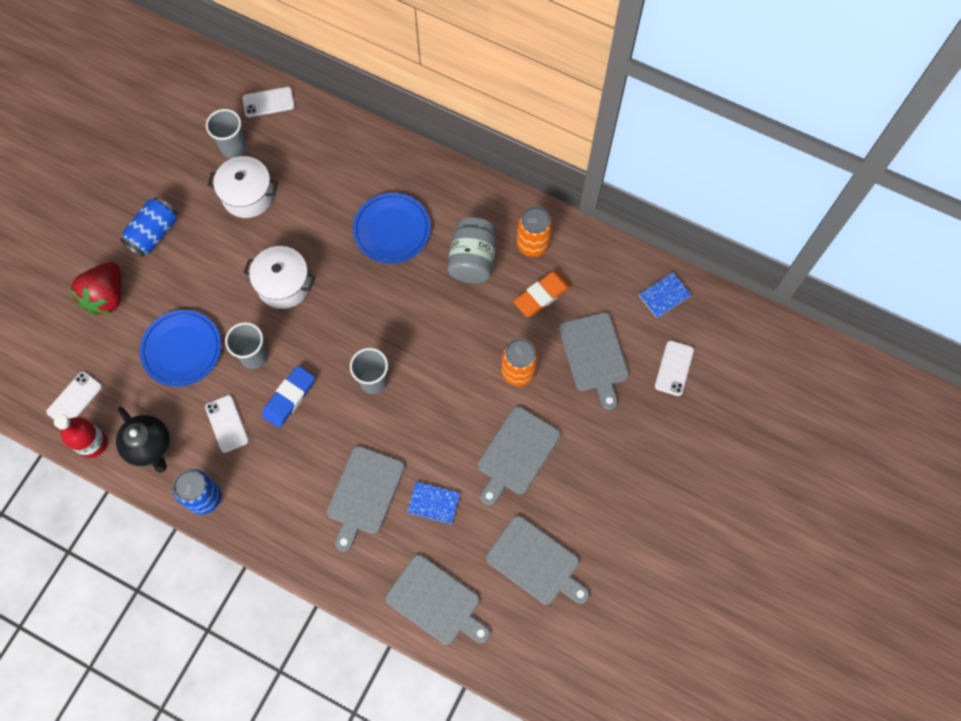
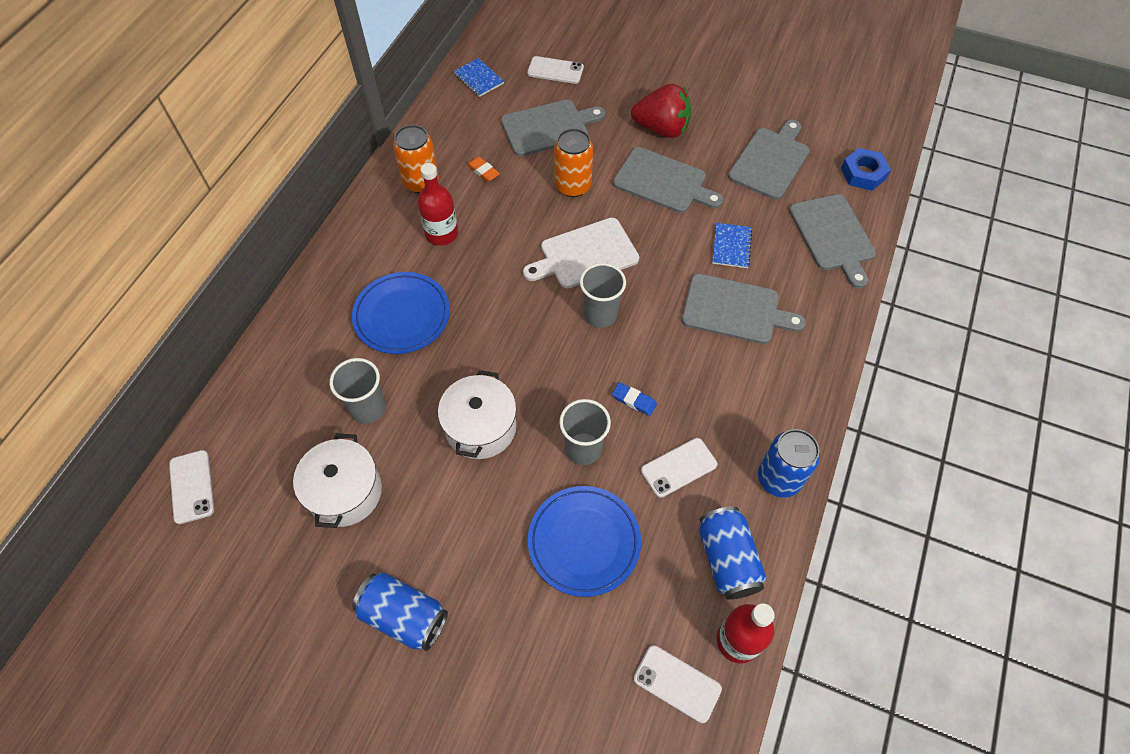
camera: 95 degrees left, 10 degrees down
red strawberry [70,262,122,315] -> red strawberry moved to [631,84,691,138]
black teapot [116,407,170,473] -> blue can [699,506,767,600]
grey cup [206,109,247,159] -> grey cup moved to [330,358,386,424]
blue eraser [262,366,315,428] -> blue eraser [612,382,657,416], size x0.57
grey cutting board [386,555,490,645] -> grey cutting board turned 135 degrees clockwise [789,194,876,288]
grey jar [447,217,496,283] -> red bottle [418,163,458,246]
orange eraser [513,271,571,317] -> orange eraser [467,156,500,182], size x0.57
none -> white cutting board [523,218,639,289]
none -> blue nut [841,148,891,191]

